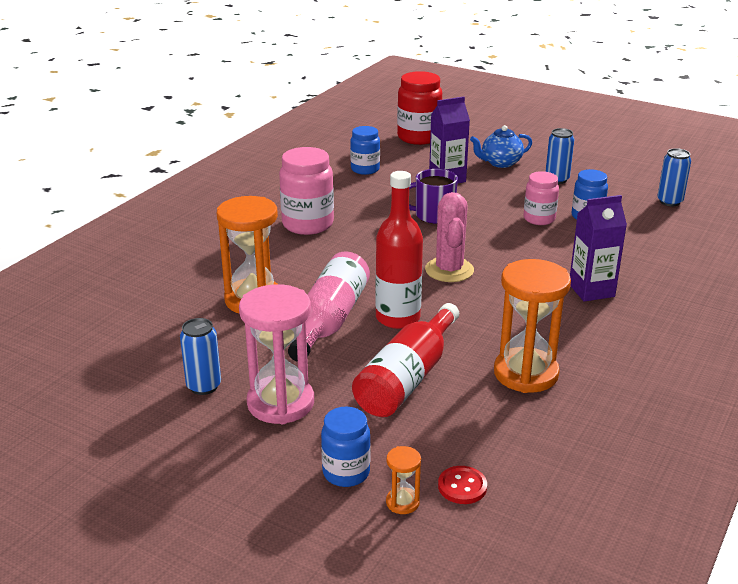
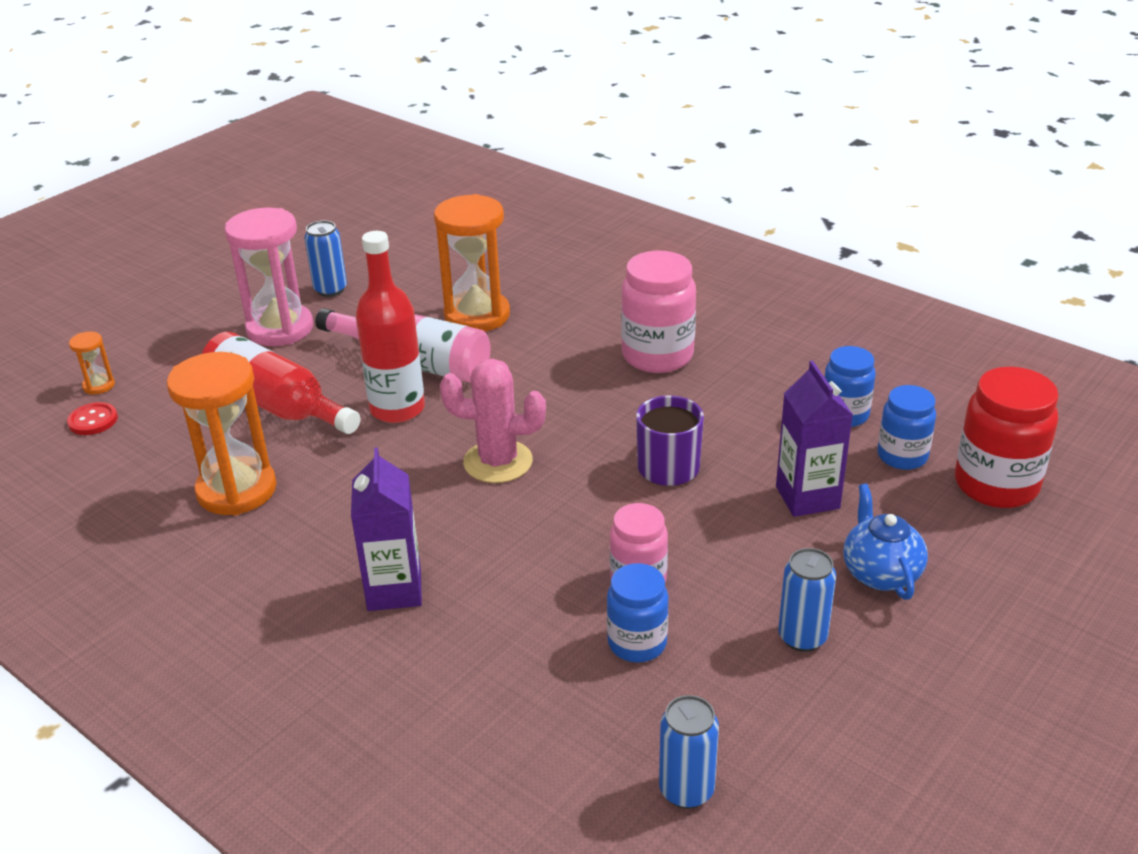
camera: 100 degrees right, 5 degrees up
blue jar [321,407,370,487] -> blue jar moved to [877,385,936,470]

